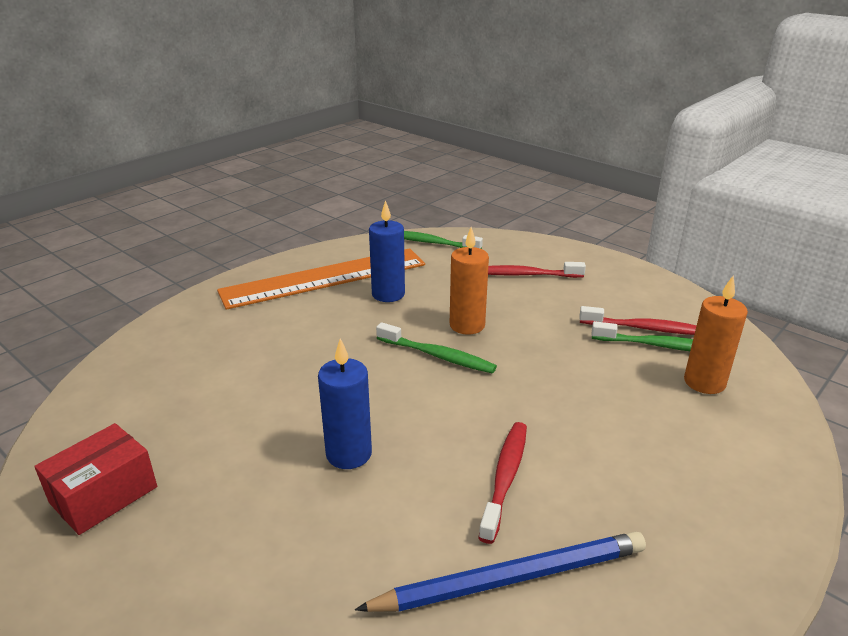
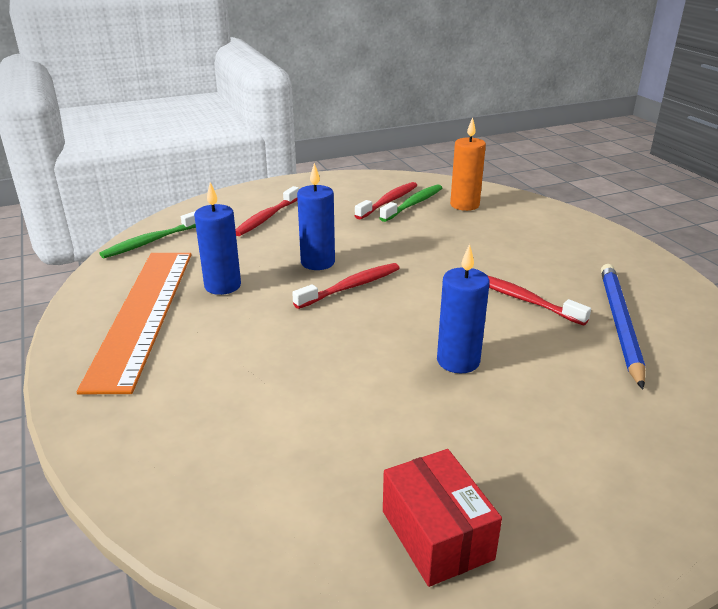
camera: 65 degrees left, 0 degrees up
green toothbrush [376,322,497,373] -> red toothbrush [292,263,400,309]
orange candle [450,227,489,335] -> blue candle [297,163,335,270]

